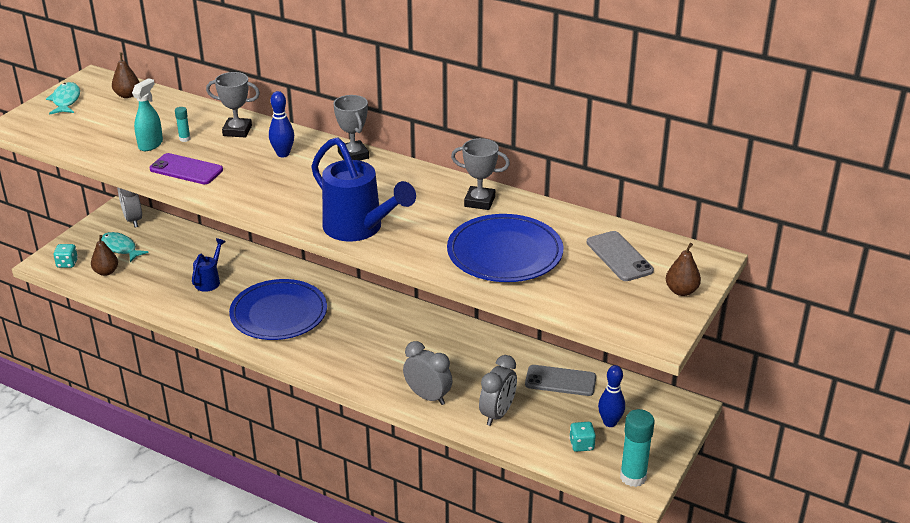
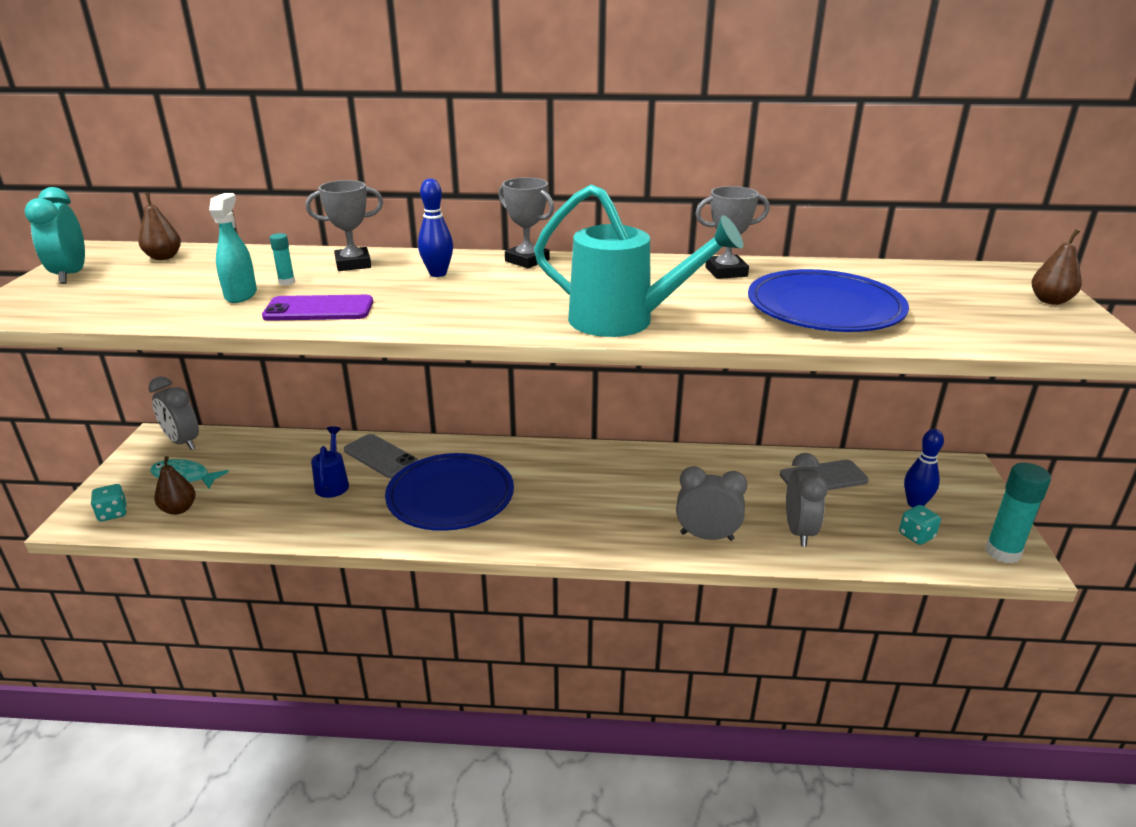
camera: 25 degrees left, 5 degrees down
turquoise fish [46,82,80,115] -> turquoise clock [24,187,85,284]
blue watering can [311,137,416,241] -> turquoise watering can [534,184,743,337]
grey phone [587,231,654,281] -> grey phone moved to [344,434,418,478]

